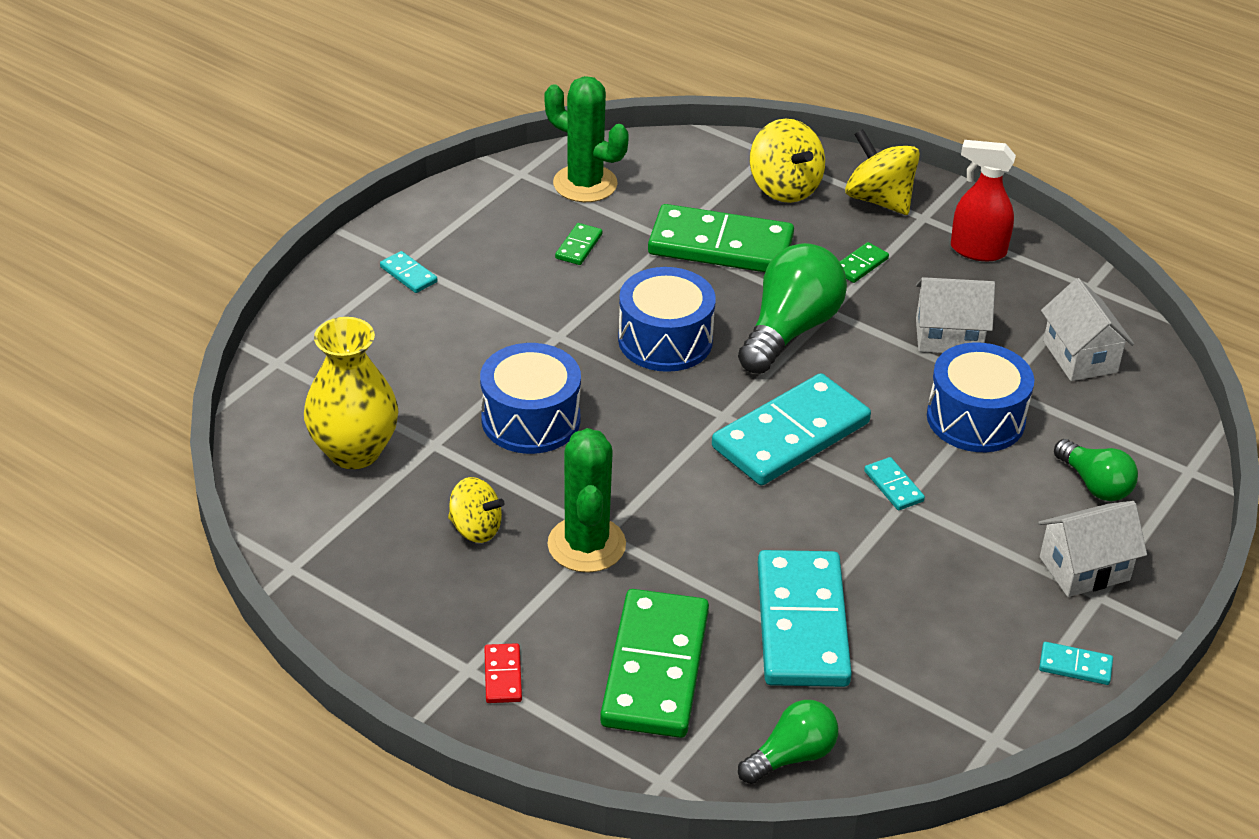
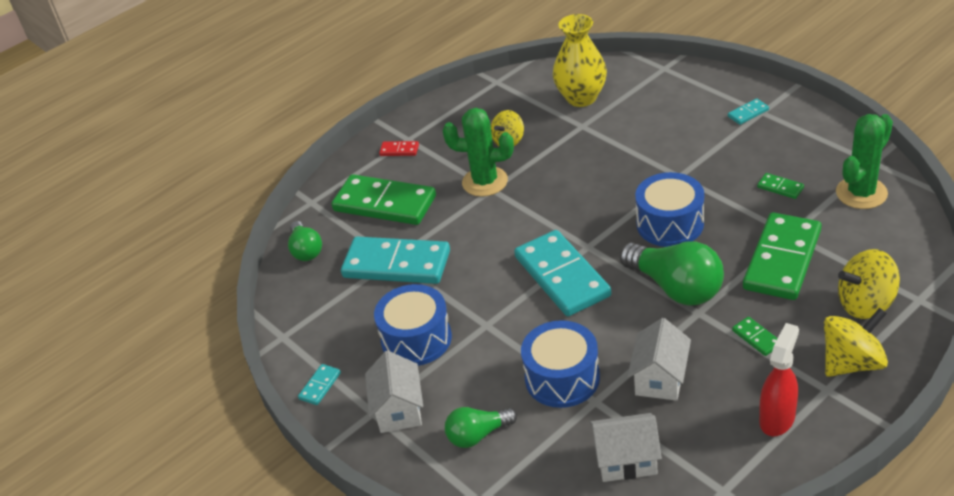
camera: 110 degrees right, 0 degrees up
blue drum [480,343,581,454] -> blue drum moved to [374,284,452,366]
turquoise domino [864,457,925,510] -> none

